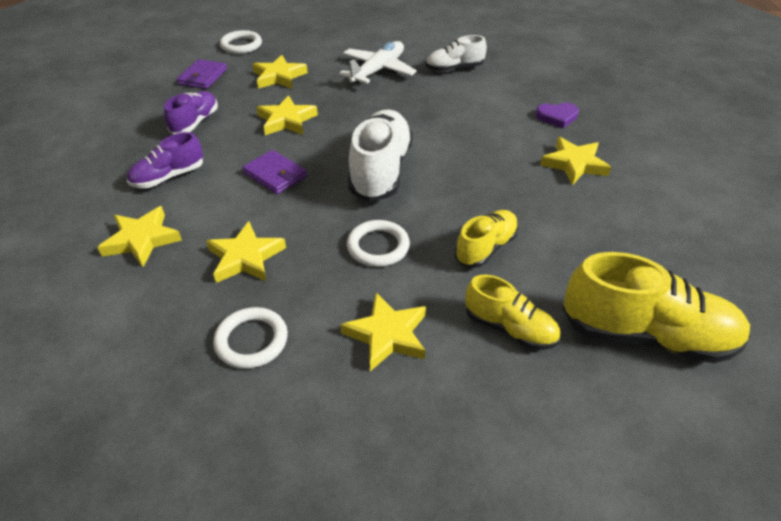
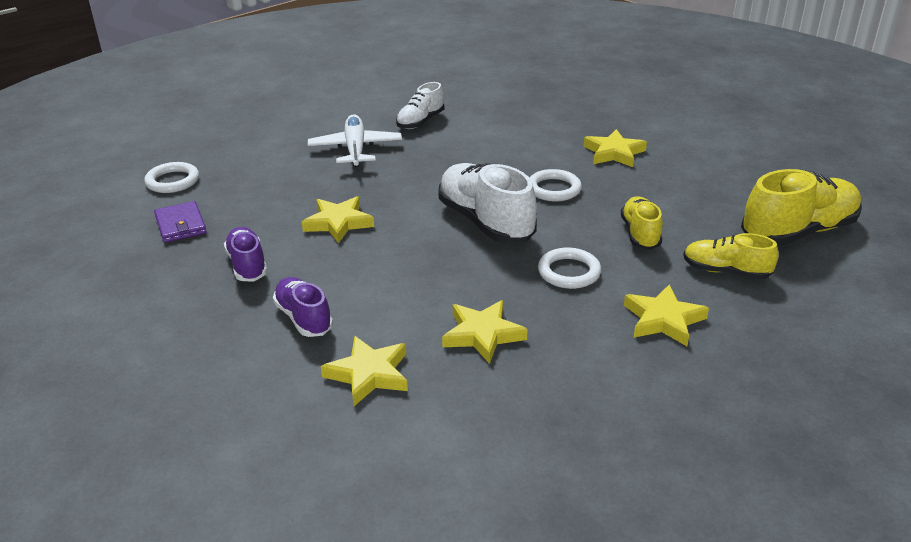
camera: 40 degrees left, 10 degrees down
purple shoe [127,132,203,188] -> purple shoe turned 135 degrees clockwise [273,277,333,337]
white ring [213,307,288,369] -> white ring moved to [529,169,582,201]
purple wallet [242,150,307,194] -> none
yellow star [252,55,308,89] -> none
yellow shoe [465,275,560,350] -> yellow shoe turned 150 degrees counterclockwise [683,233,779,279]
purple heart [535,103,579,128] -> none

